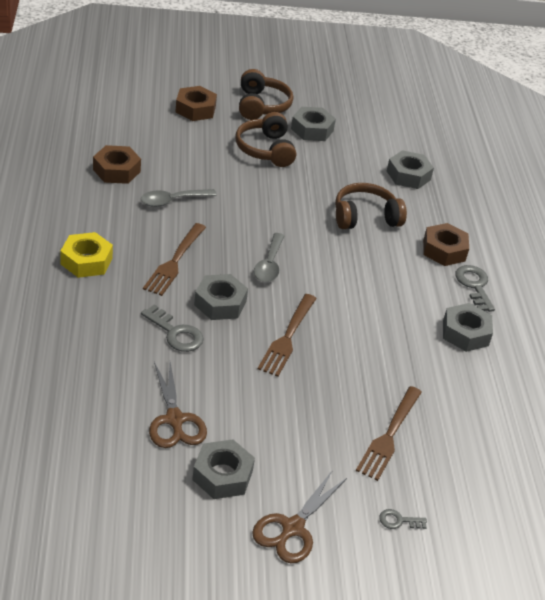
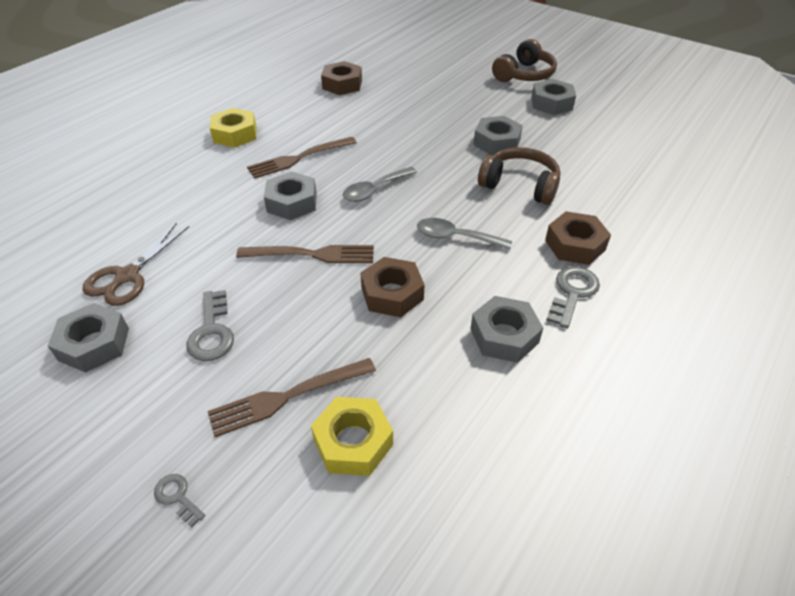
camera: 45 degrees right, 5 degrees up
grey spoon [141,189,217,207] -> grey spoon moved to [417,218,512,250]
grey key [141,304,204,352] -> grey key moved to [186,290,234,361]
brown nut [176,86,217,121] -> brown nut moved to [361,257,425,317]
brown headphones [236,112,296,167] -> none
brown scissors [252,470,347,563] -> none
brown fork [258,294,317,377] -> brown fork turned 150 degrees counterclockwise [236,245,374,263]
grey nut [387,150,434,189] -> grey nut moved to [473,116,523,156]
none -> yellow nut [311,397,393,476]

